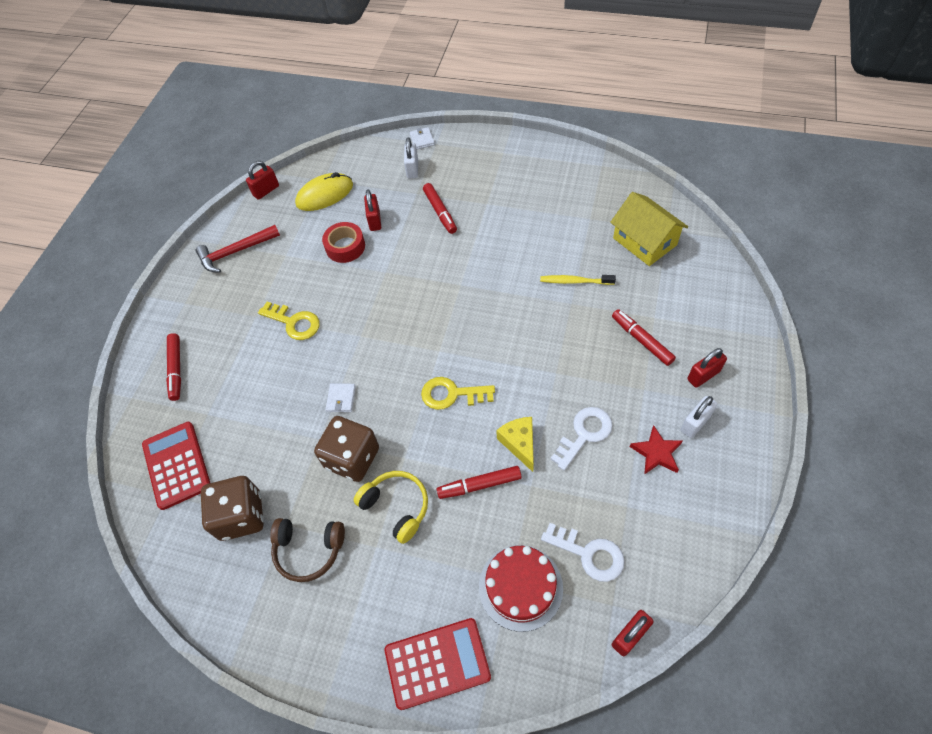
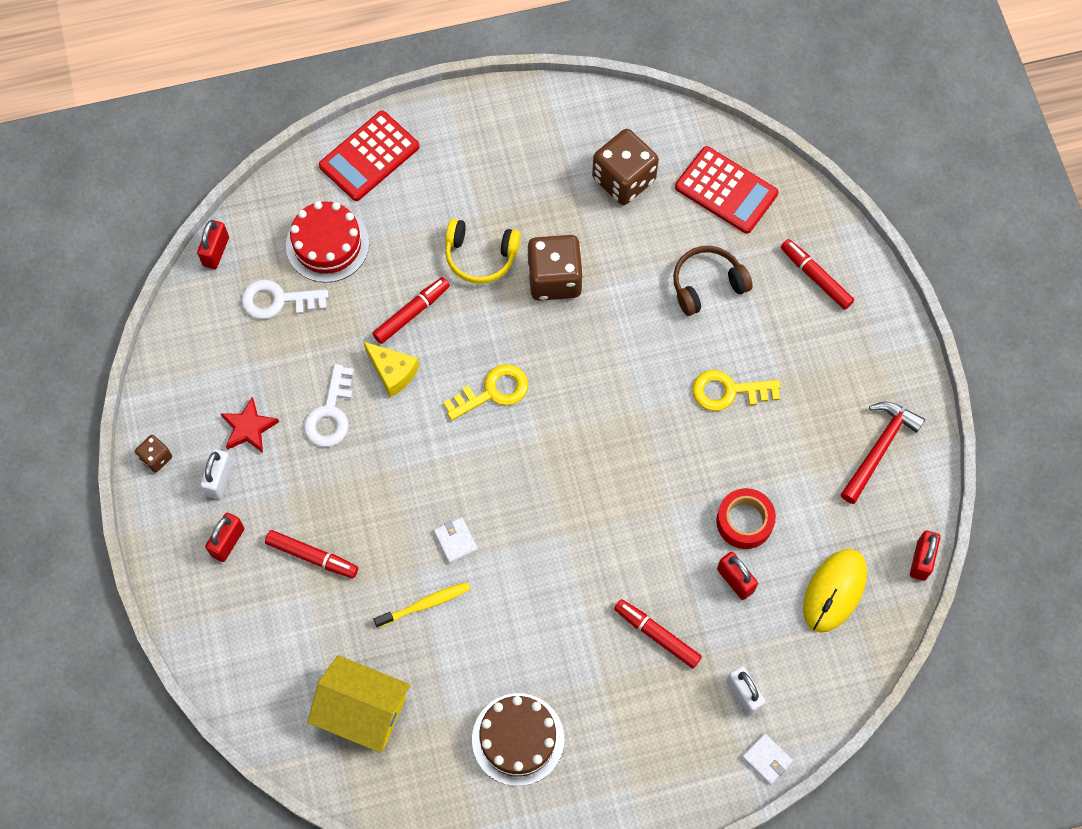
camera: 145 degrees right, 10 degrees up
brown headphones [270,518,345,582] -> brown headphones moved to [673,246,753,316]
white wallet [326,383,356,412] -> white wallet moved to [434,517,478,563]
none -> brown dice [135,435,172,473]
none -> brown cake [472,693,564,786]

